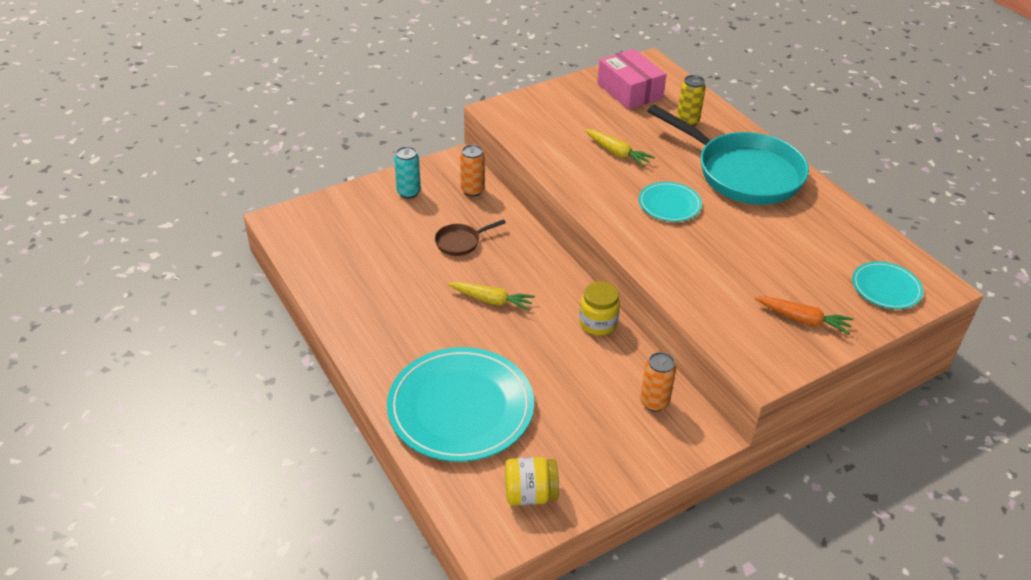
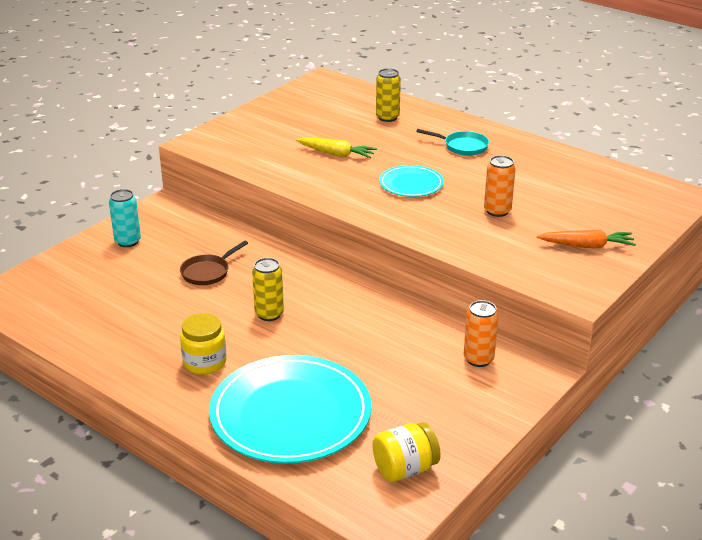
camera: 20 degrees left, 10 degrees down
yellow carrot [448,282,535,311] -> yellow can [252,258,284,321]
orange can [460,145,485,197] -> orange can moved to [484,155,516,217]
yellow jar [579,281,620,335] -> yellow jar moved to [180,313,227,375]
pink box [597,49,666,110] -> none
turquoise pan [648,105,809,205] -> turquoise pan [416,129,489,156], size x0.42
turquoise plate [852,261,923,309] -> none

